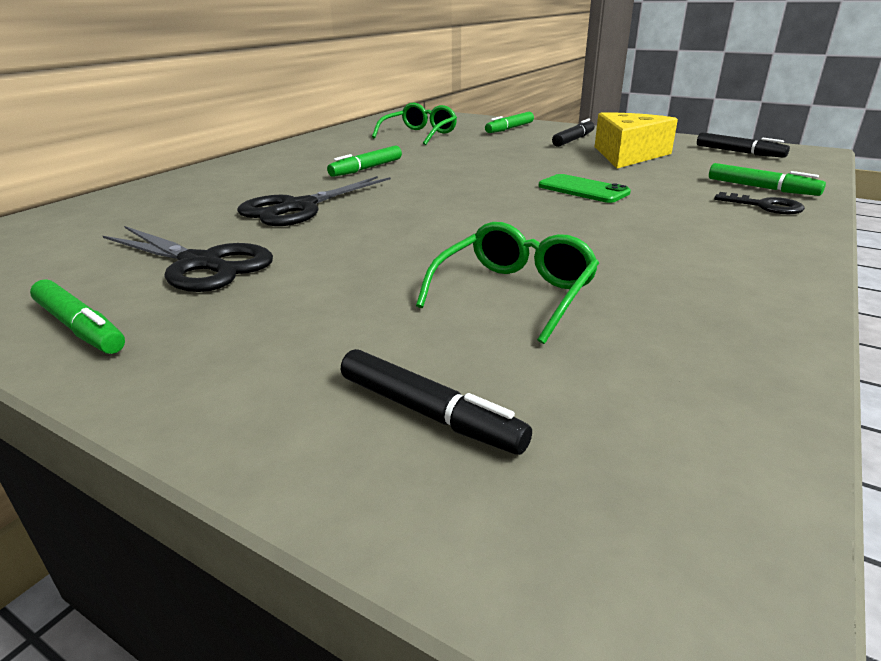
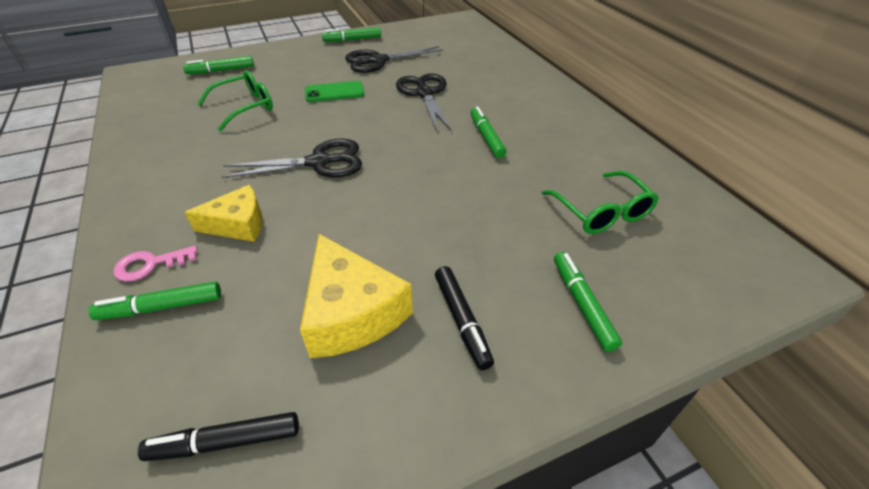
camera: 125 degrees right, 15 degrees up
black marker [341,349,532,455] -> green marker [183,56,254,74]
green glasses [416,222,599,344] -> green glasses turned 105 degrees counterclockwise [197,70,273,131]
green phone [538,174,631,203] -> green phone moved to [305,81,364,102]
black key [714,192,805,214] -> pink key [113,246,198,282]
none -> yellow cheese [184,185,262,242]
none -> black scissors [222,139,362,178]

